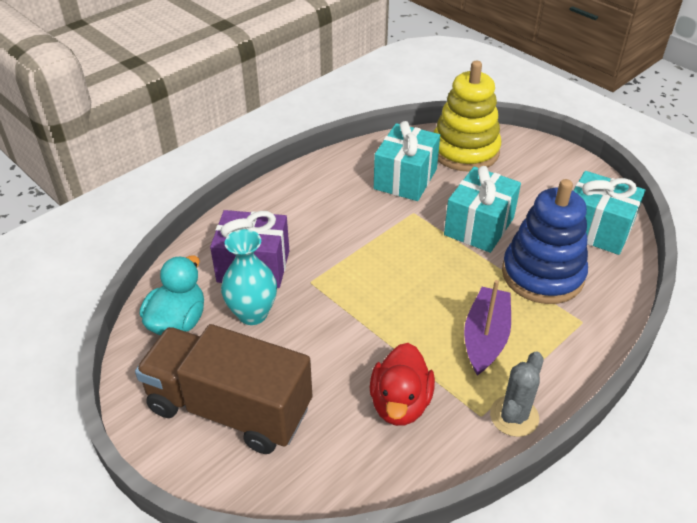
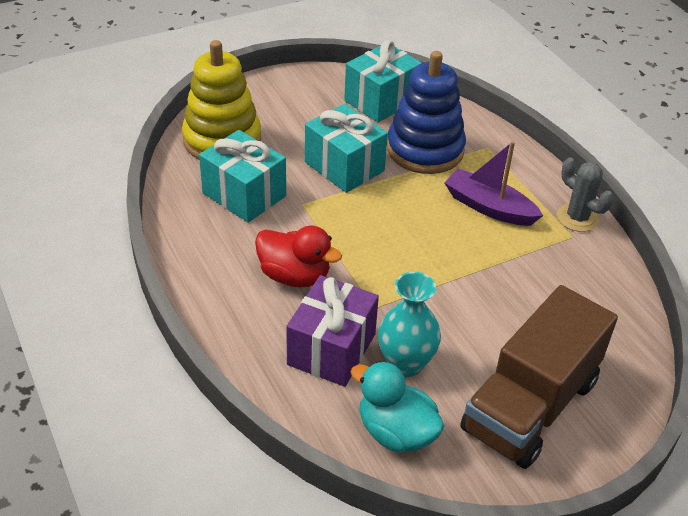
camera: 75 degrees left, 0 degrees up
red duck [370,343,435,426] -> red duck moved to [255,226,342,287]

